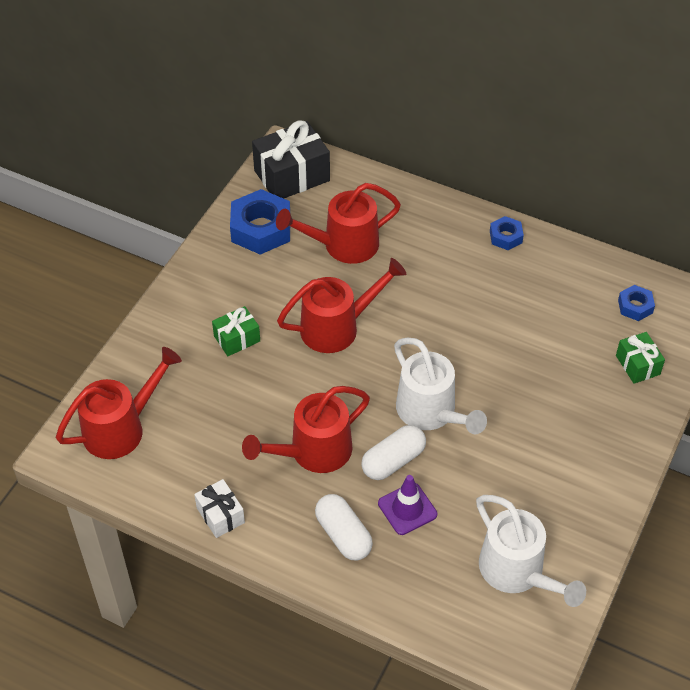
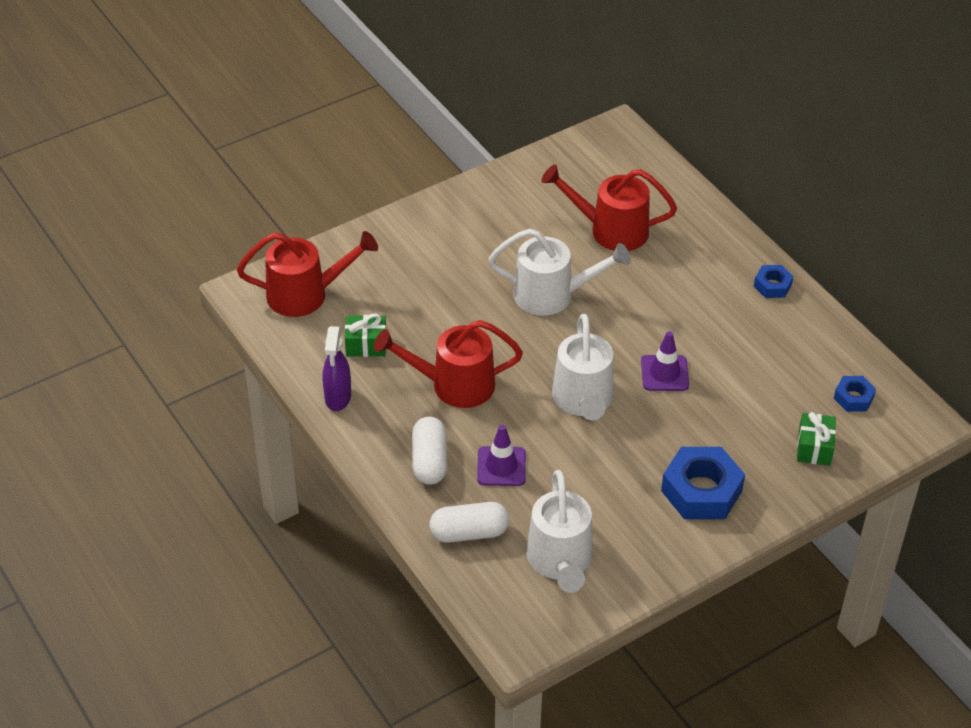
camera: 30 degrees right, 5 degrees down
white gift [194,479,245,538] -> purple spray bottle [323,326,351,411]
green gift [212,306,260,356] -> green gift moved to [345,313,386,357]
blue nut [230,189,290,255] -> blue nut moved to [661,447,745,519]
black gift [252,120,330,199] -> none
red watering can [277,258,406,353] -> white watering can [488,229,631,316]
white capsule [361,425,426,480] -> white capsule moved to [429,502,509,543]
none -> purple traffic cone [641,331,689,391]

